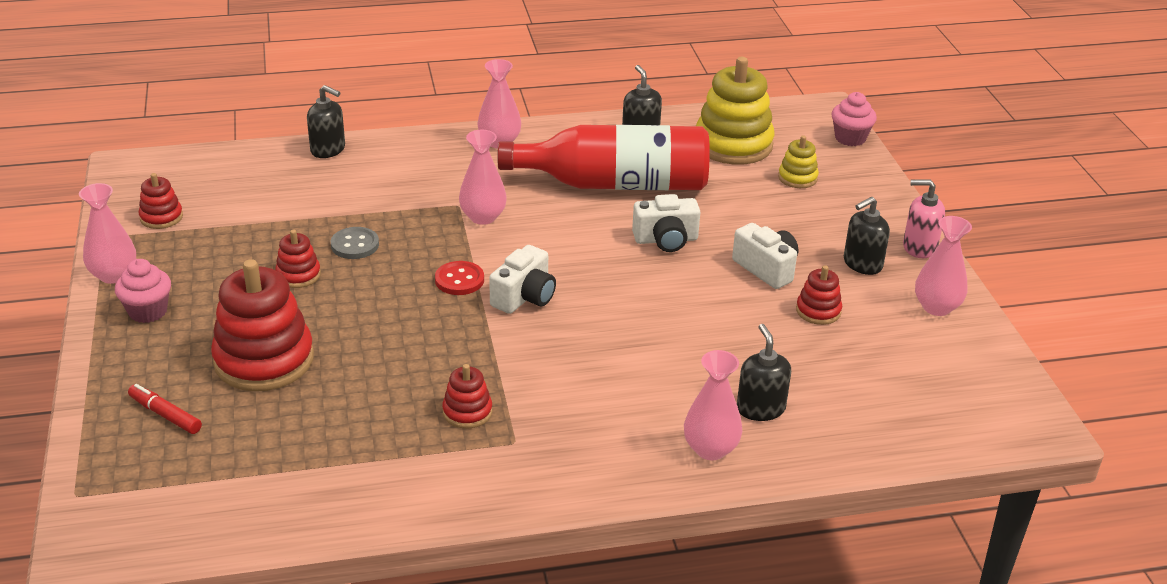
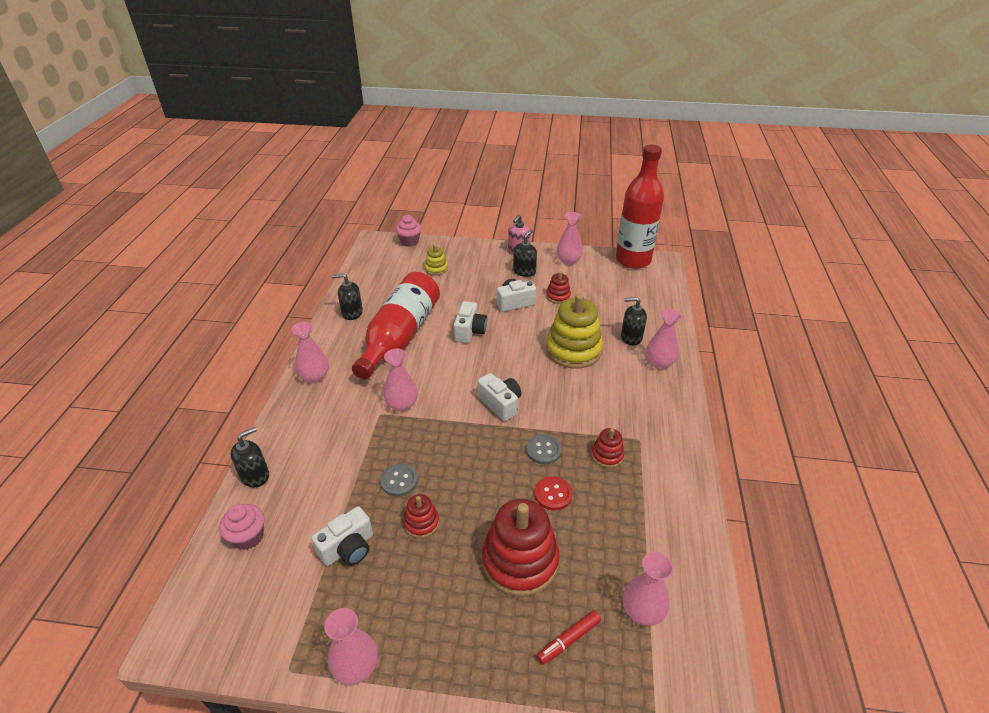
camera: 70 degrees left, 5 degrees up
pink cupcake [115,259,171,323] -> pink cupcake moved to [219,504,265,550]
red stacking toy [139,173,183,229] -> none
red button [435,261,484,295] -> red button moved to [535,476,573,511]
yellow stacking toy [696,57,774,165] -> yellow stacking toy moved to [546,294,603,369]
black soap dispenser [844,197,890,275] -> black soap dispenser turned 135 degrees counterclockwise [513,230,537,277]
none -> white camera [311,506,373,566]
none -> grey button [526,434,562,465]
none -> red bottle [616,145,664,269]
none -> pink vase [623,552,674,626]

